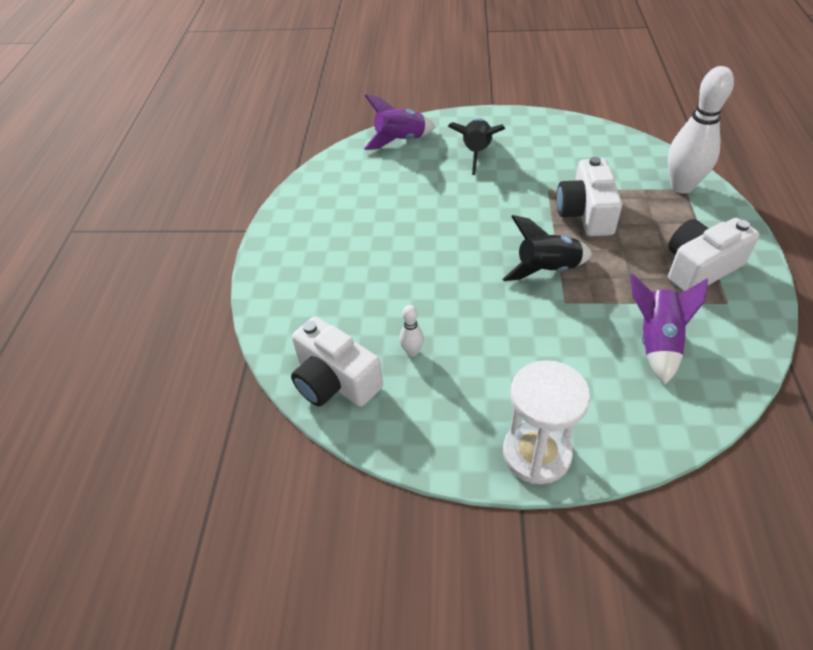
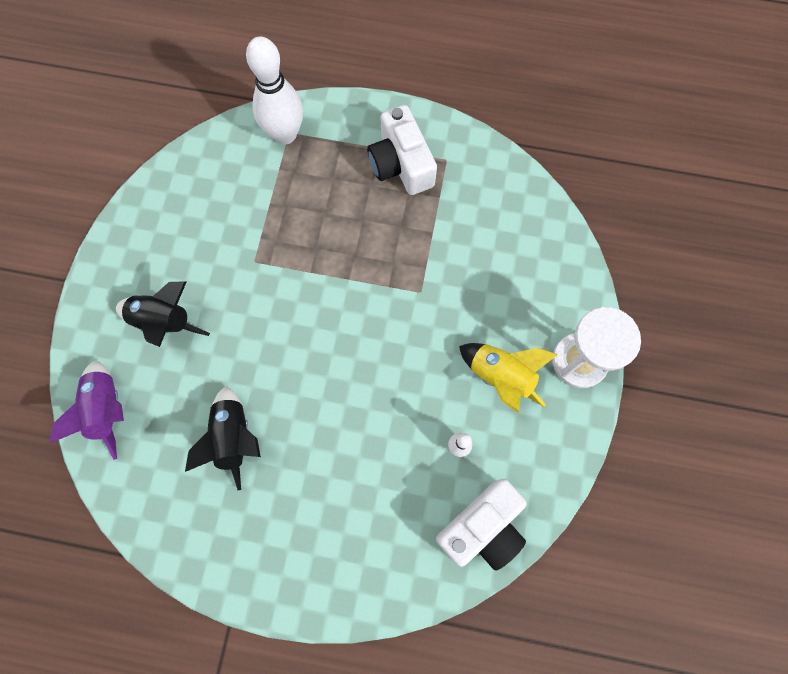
camera: 85 degrees left, 25 degrees up
black rocket [503,215,592,281] -> black rocket moved to [185,386,261,490]
white camera [557,157,622,236] -> none
purple rocket [630,274,708,385] -> none
none -> yellow rocket [459,343,558,413]

